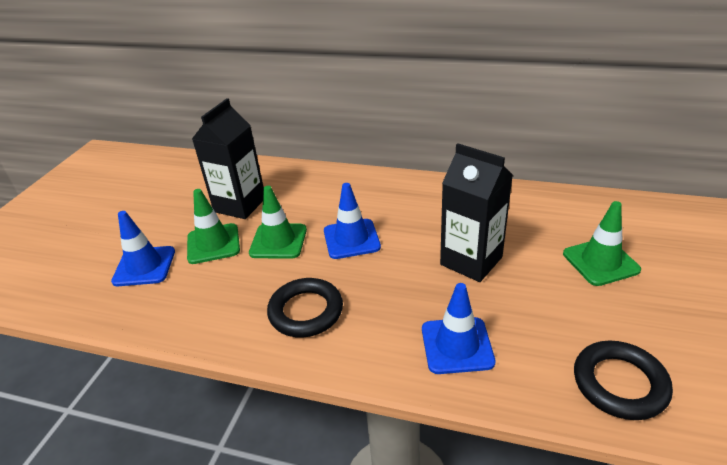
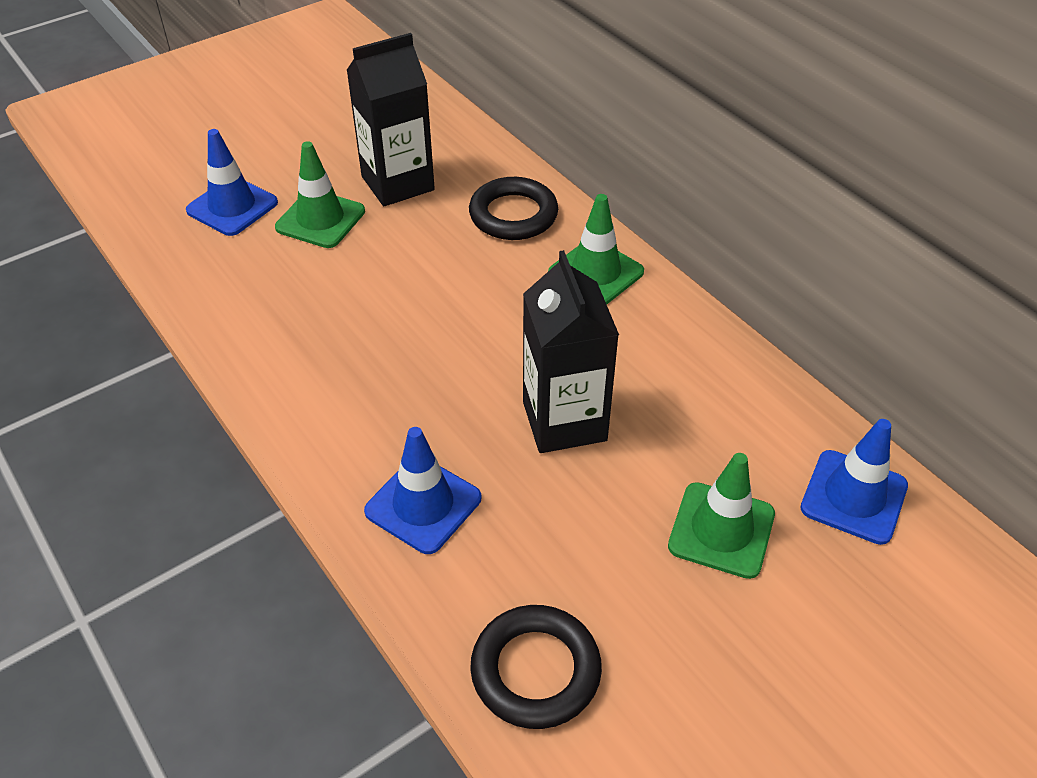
camera: 35 degrees right, 10 degrees up
green traffic cone [249,186,307,259] -> green traffic cone moved to [548,194,644,305]
black ring [267,278,343,337] -> black ring moved to [469,177,558,240]
blue traffic cone [324,183,381,259] -> blue traffic cone moved to [801,419,908,545]

